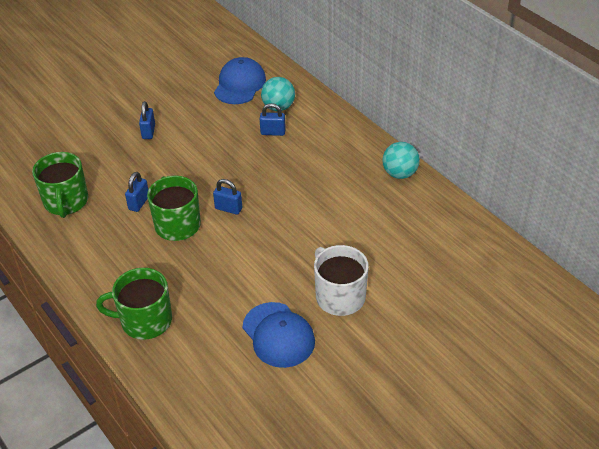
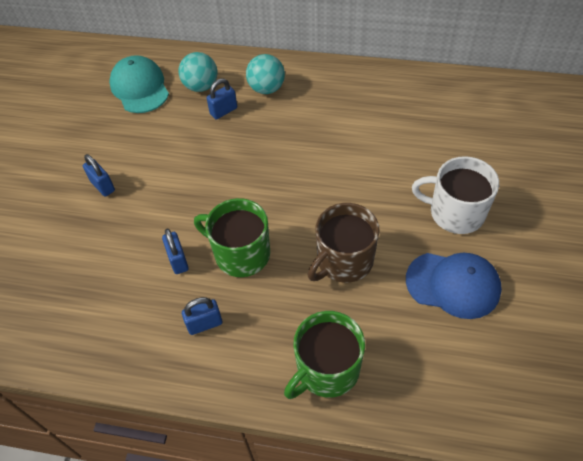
camera: 40 degrees left, 10 degrees up
green mug [32,152,88,218] -> none
blue padlock [213,179,242,215] -> blue padlock moved to [182,297,223,335]
blue cap [214,57,266,104] -> turquoise cap [109,55,169,113]
turquoise ball [382,142,420,179] -> turquoise ball moved to [246,54,285,94]
none -> brown mug [308,203,380,283]

